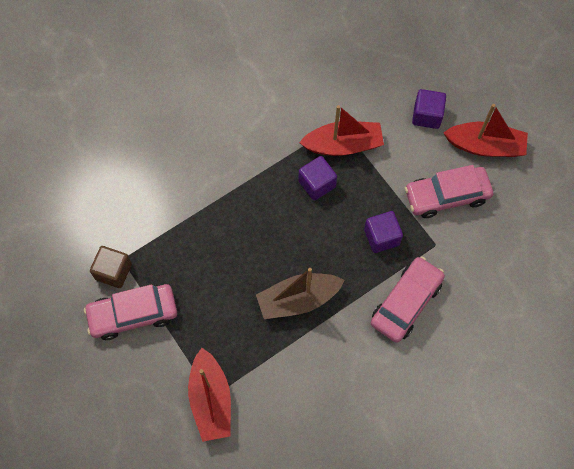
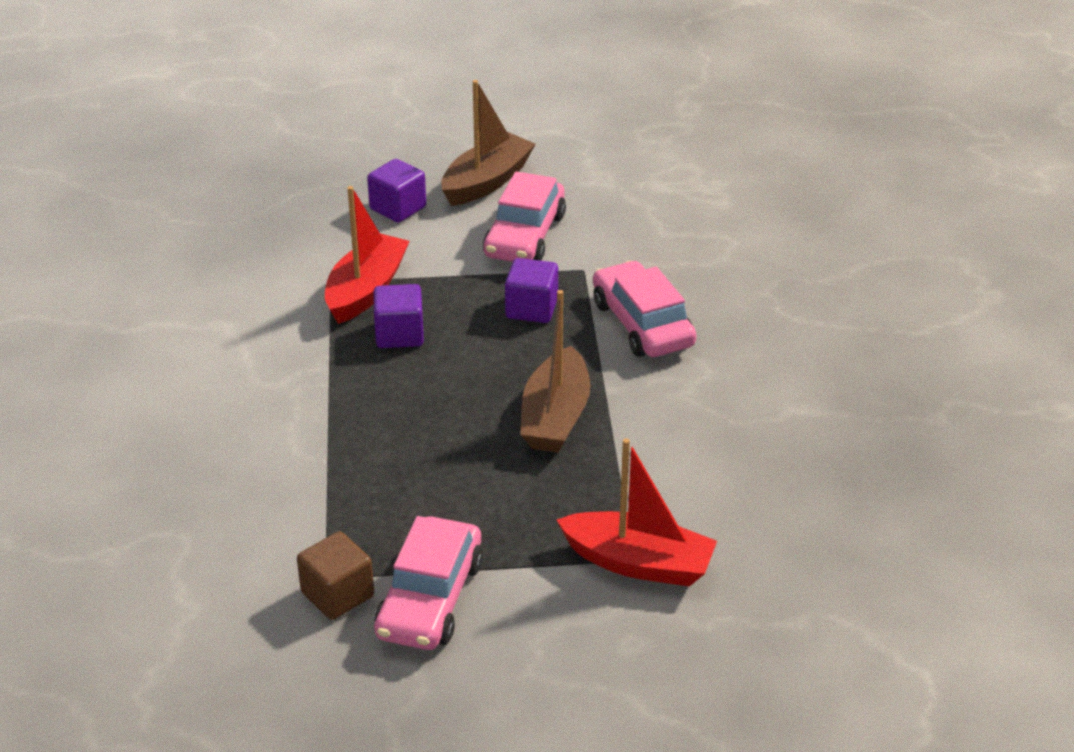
camera: 60 degrees left, 30 degrees down
red boat [443,104,528,157] -> brown boat [441,80,536,206]

